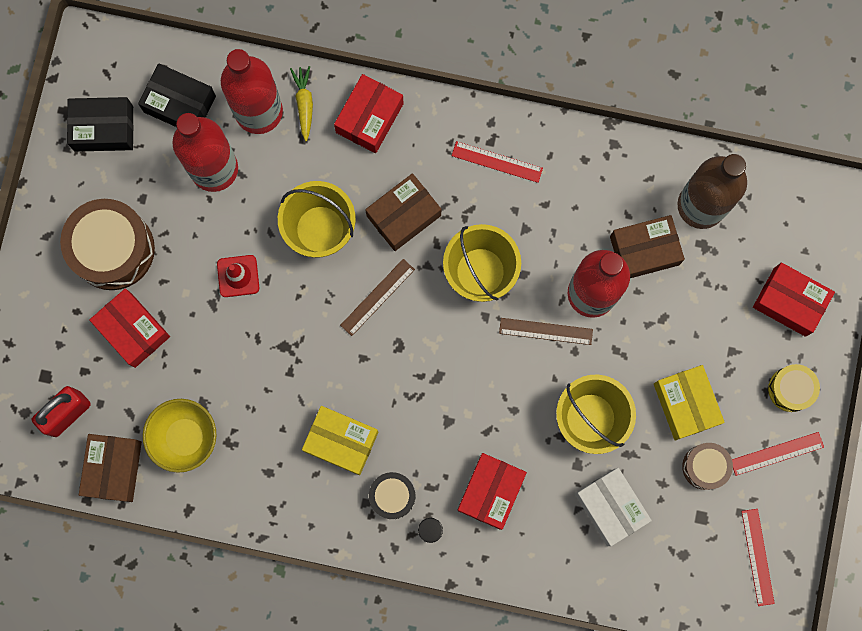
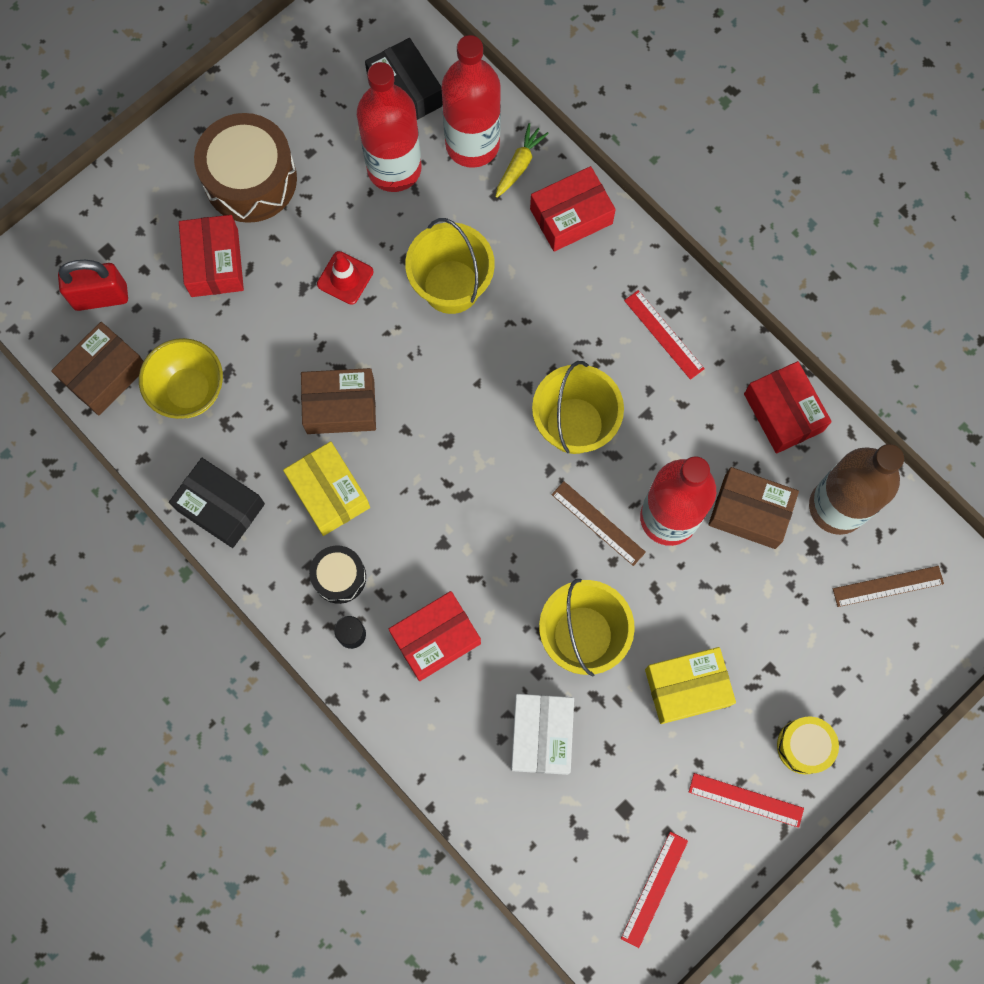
camera: 35 degrees right, 5 degrees down
black box [67,97,134,152] -> black box moved to [169,458,265,548]
brown ruler [340,259,415,336] -> brown ruler moved to [833,566,944,607]
brown box [365,173,441,251] -> brown box moved to [301,368,376,434]
yellow box [654,365,725,440] -> yellow box turned 60 degrees clockwise [645,647,736,724]
brown drum [682,443,733,490] -> none
red box [753,262,835,337] -> red box moved to [744,361,832,454]

